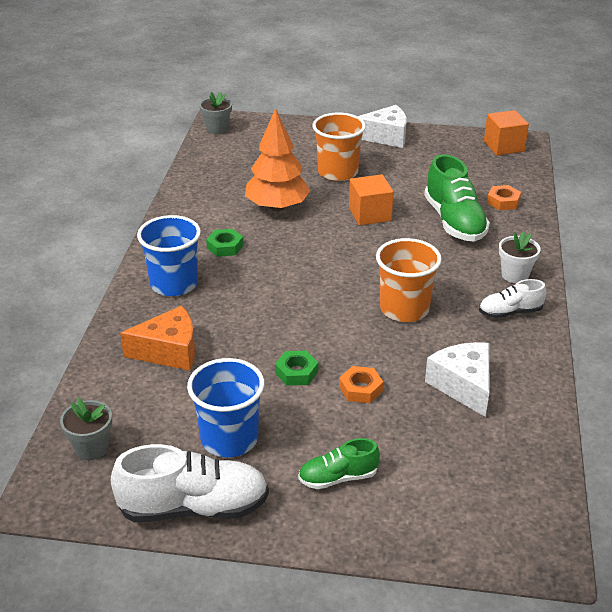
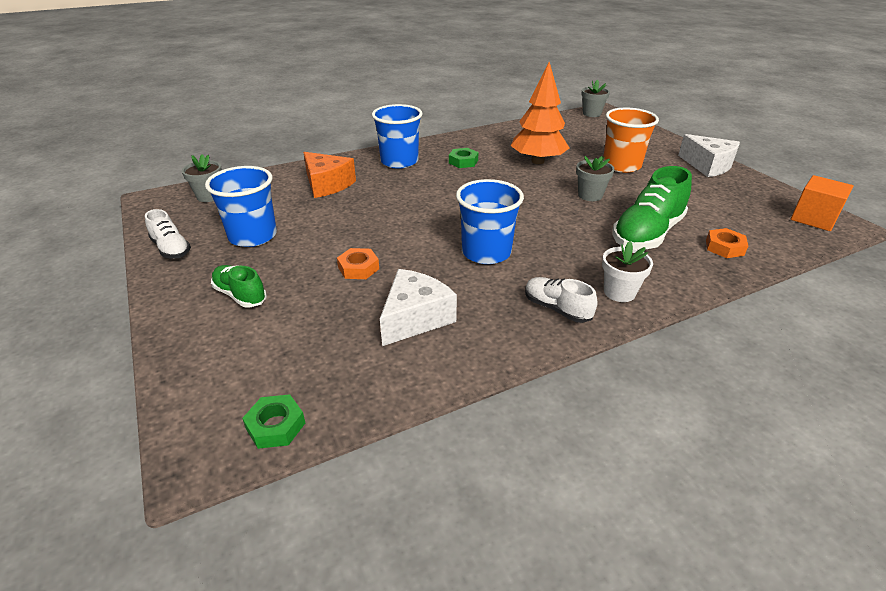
camera: 55 degrees right, 0 degrees up
white shoe [110,444,269,522] -> white shoe [145,209,191,259], size x0.56
green nut [275,351,318,386] -> green nut moved to [242,394,305,449]
orange cube [349,174,394,225] -> grey flower pot [576,156,614,201]
orange cup [376,238,442,322] -> blue cup [456,179,524,264]

